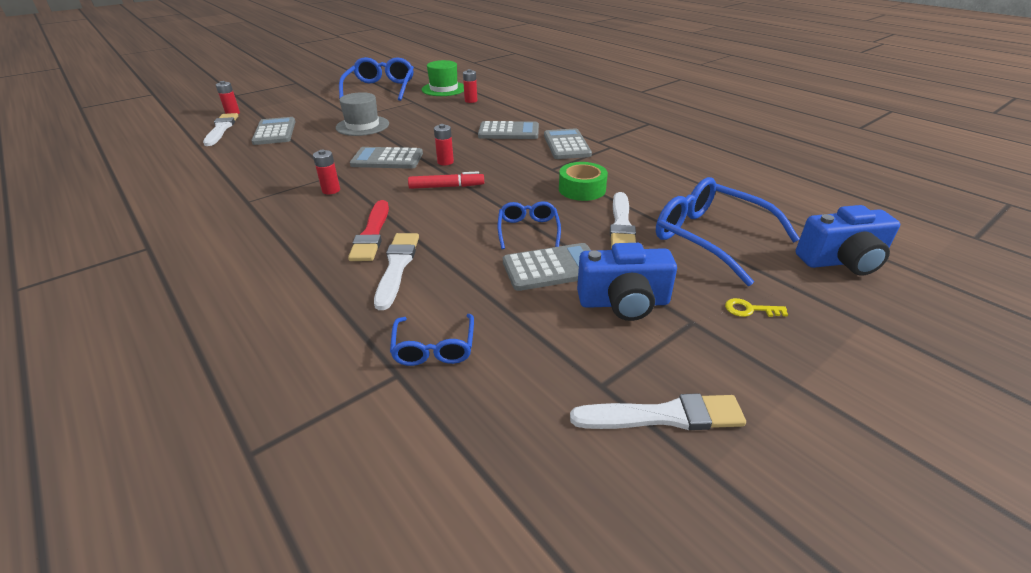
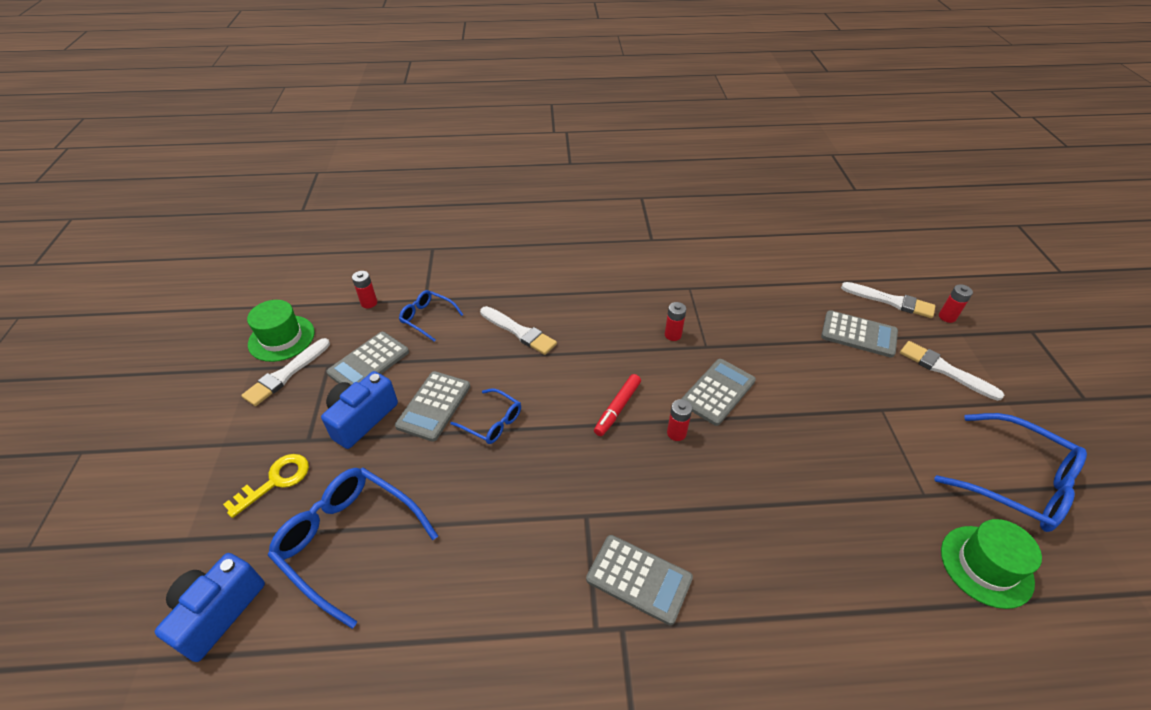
camera: 125 degrees right, 10 degrees up
grey hat [336,92,389,136] -> none
red brush [348,200,389,261] -> none
red battery [463,69,477,103] -> red battery moved to [352,271,377,308]
grey calculator [478,121,539,139] -> grey calculator moved to [326,332,409,385]
green tape [559,162,608,201] -> none
white brush [610,192,636,249] -> white brush moved to [900,341,1004,401]
blue glasses [656,177,800,286] -> blue glasses turned 135 degrees counterclockwise [268,468,438,629]
yellow key [725,298,788,317] -> yellow key [223,454,309,518], size x1.72
none -> green hat [247,300,315,362]

